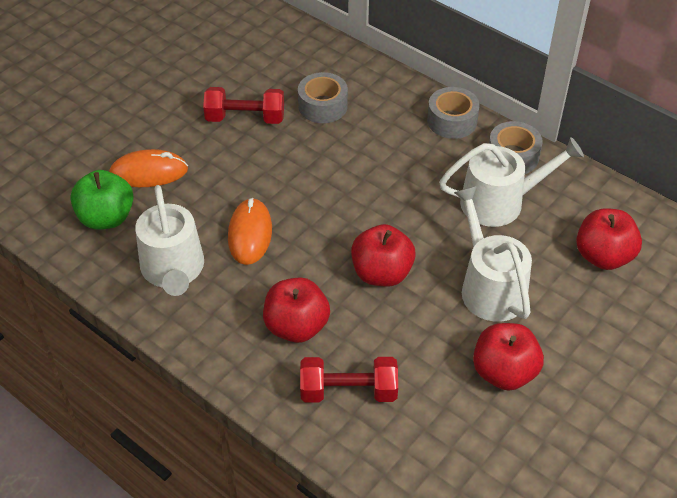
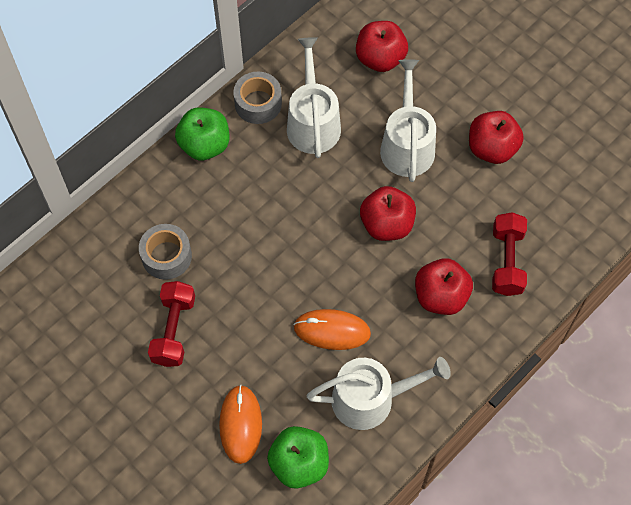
camera: 85 degrees left, 15 degrees up
grey tape [427,87,480,139] -> green apple [175,107,229,161]
white watering can [454,186,532,322] -> white watering can turned 105 degrees clockwise [380,59,436,182]

